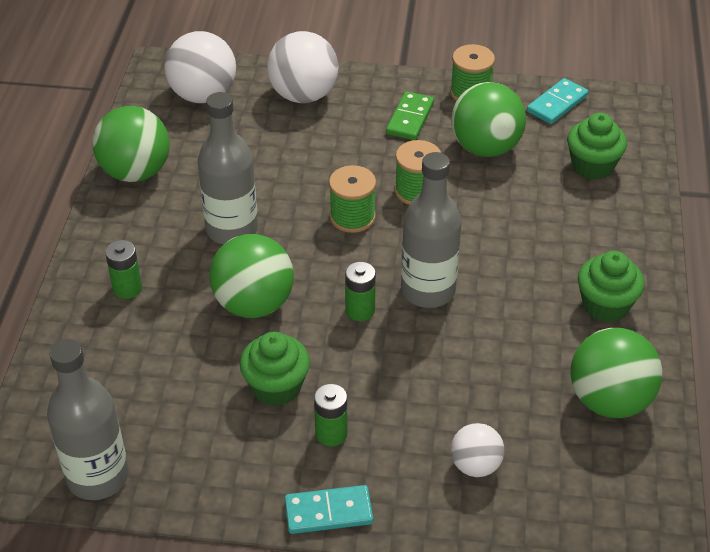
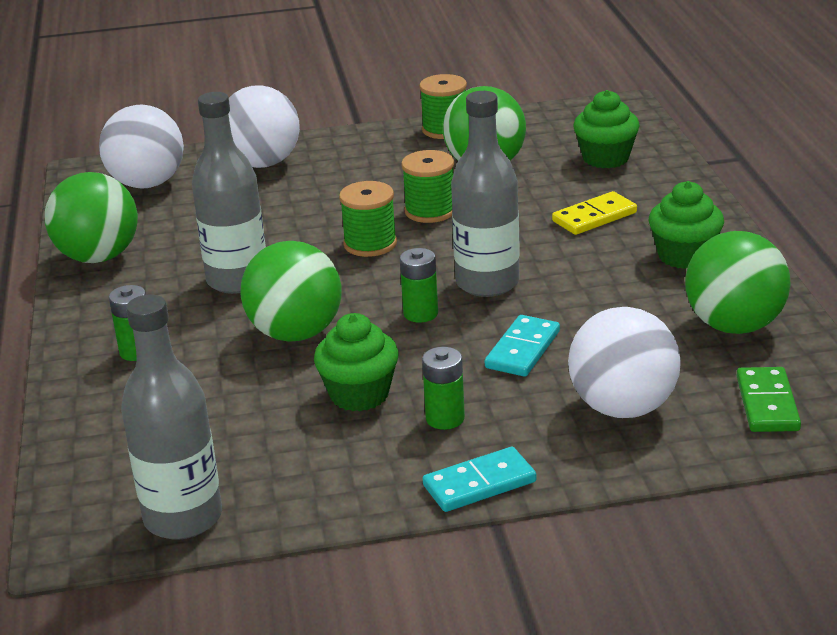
camera: 15 degrees left, 15 degrees down
green domino [386,91,434,140] -> green domino moved to [737,367,801,432]
white ball [451,423,504,477] -> white ball [568,307,681,418], size x1.74
turquoise domino [527,78,588,124] -> turquoise domino moved to [485,315,560,377]
none -> yellow domino [552,191,637,235]

